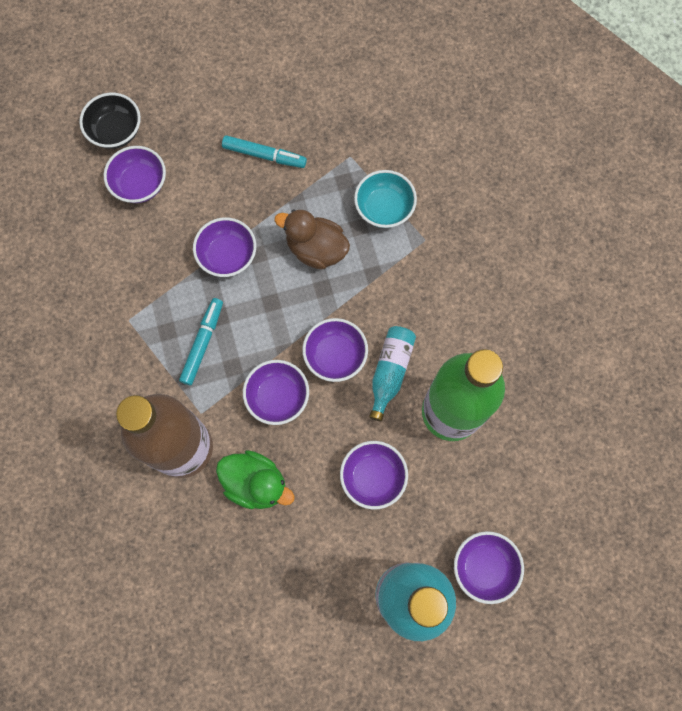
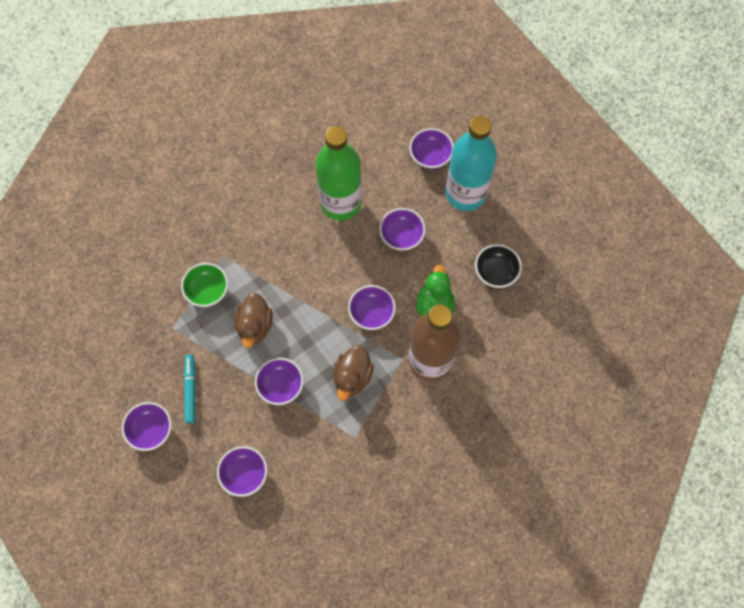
camera: 110 degrees left, 5 degrees down
black bowl [79,93,141,149] -> black bowl moved to [475,244,522,288]
turquoise marker [179,298,223,385] -> brown duck [333,345,374,400]
purple bowl [302,318,368,382] -> purple bowl moved to [122,402,172,451]
turquoise bowl [354,170,417,228] -> green bowl [181,263,228,307]
turquoise bottle [369,326,416,421] -> none

